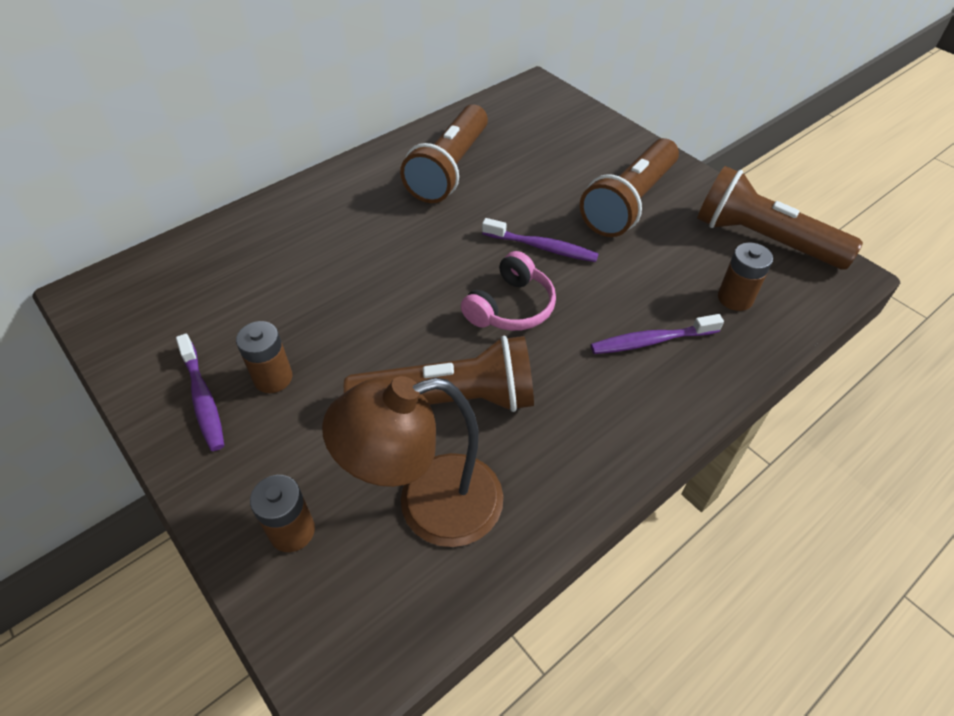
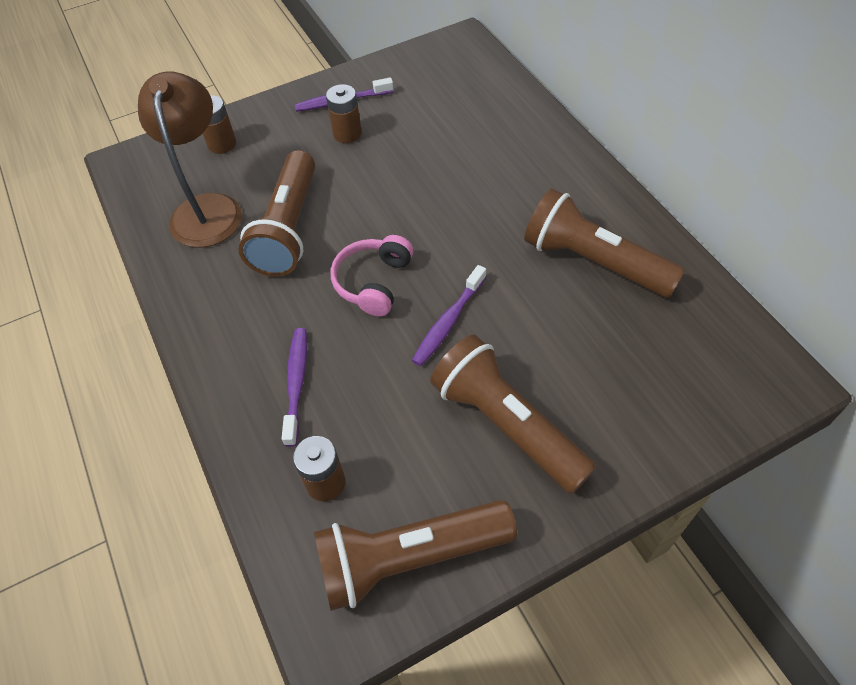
camera: 105 degrees right, 5 degrees up
pink headphones [461,251,556,331] -> pink headphones turned 60 degrees clockwise [331,235,414,317]
brown flashlight [697,166,863,269] -> brown flashlight turned 150 degrees counterclockwise [314,500,517,611]

